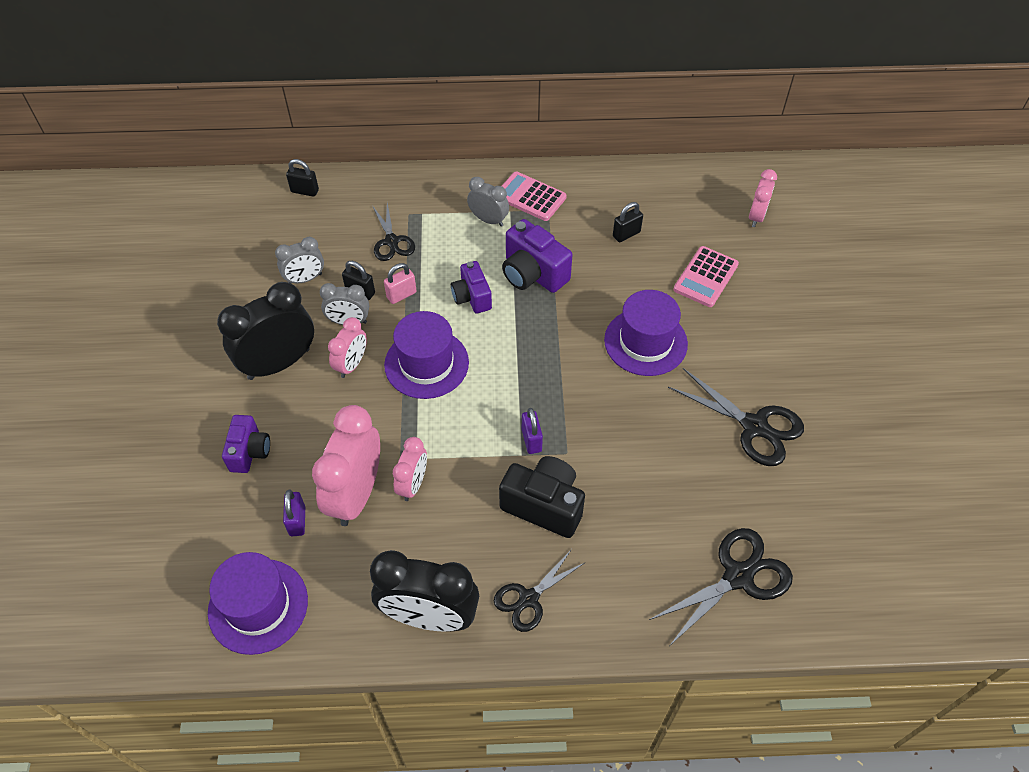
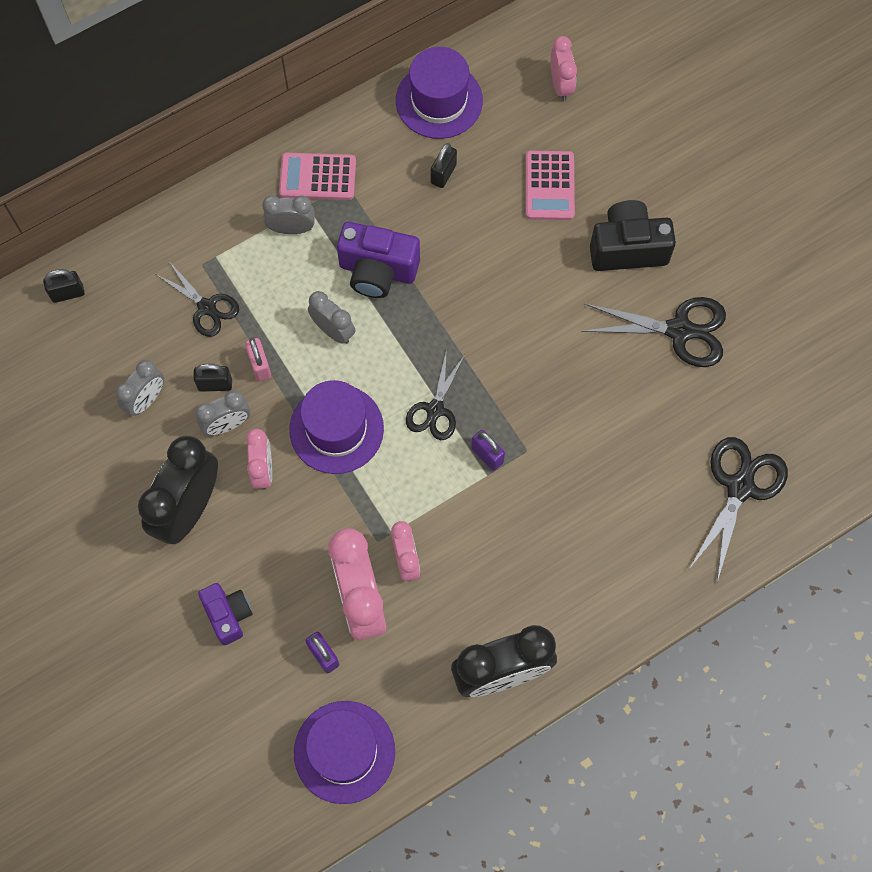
camera: 30 degrees left, 15 degrees up
pink padlock [384,263,417,304] -> pink padlock turned 45 degrees counterclockwise [245,338,271,381]
purple camera [451,261,492,314] -> grey clock [308,291,355,344]
black scissors [494,549,586,632] -> black scissors moved to [406,349,464,440]
black camera [499,456,585,538] -> black camera moved to [590,200,676,271]
purple hat [604,290,688,376] -> purple hat moved to [396,47,483,139]

